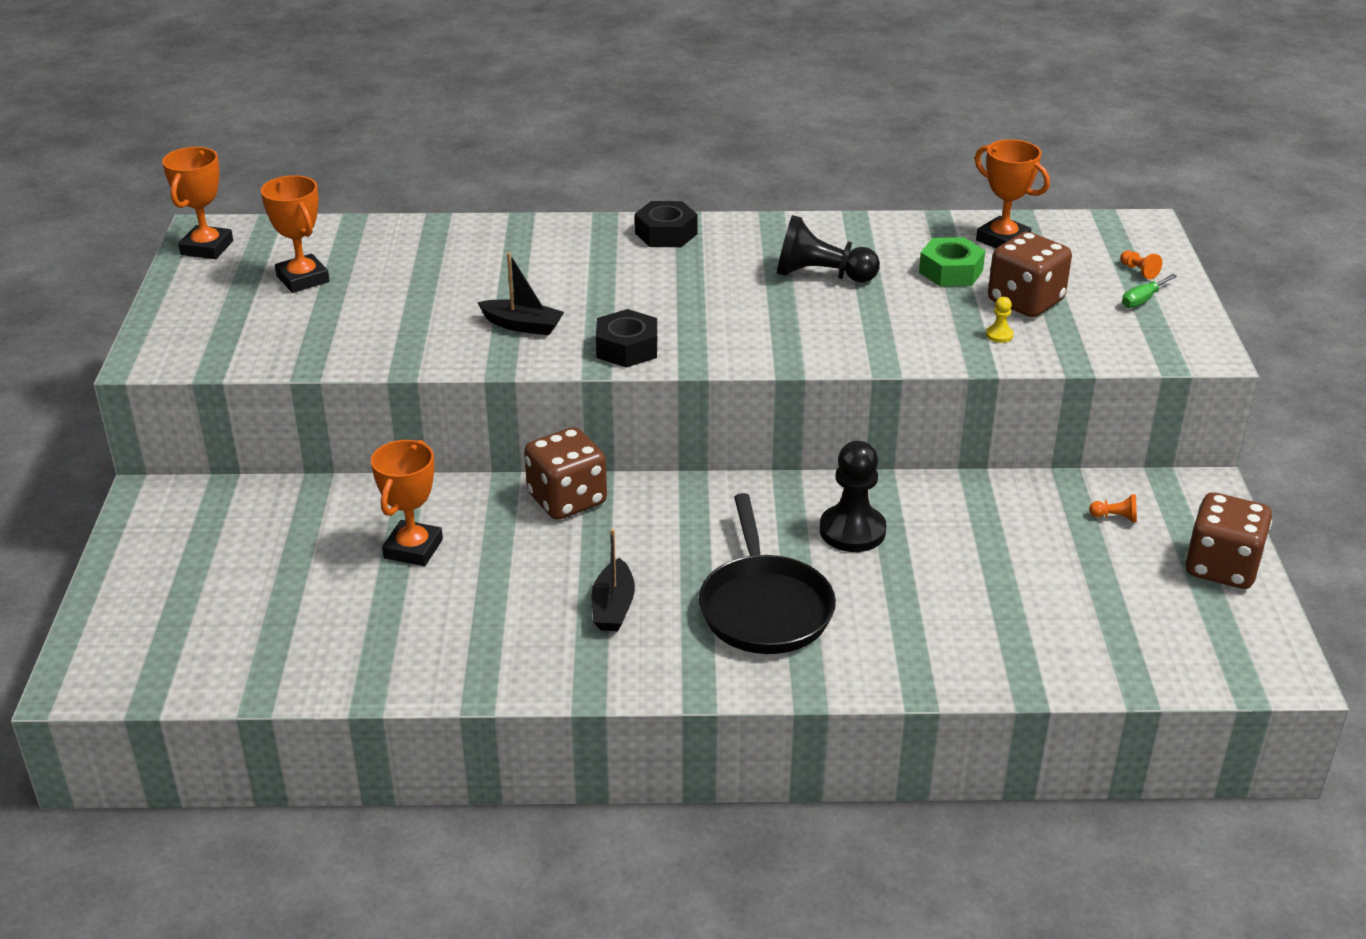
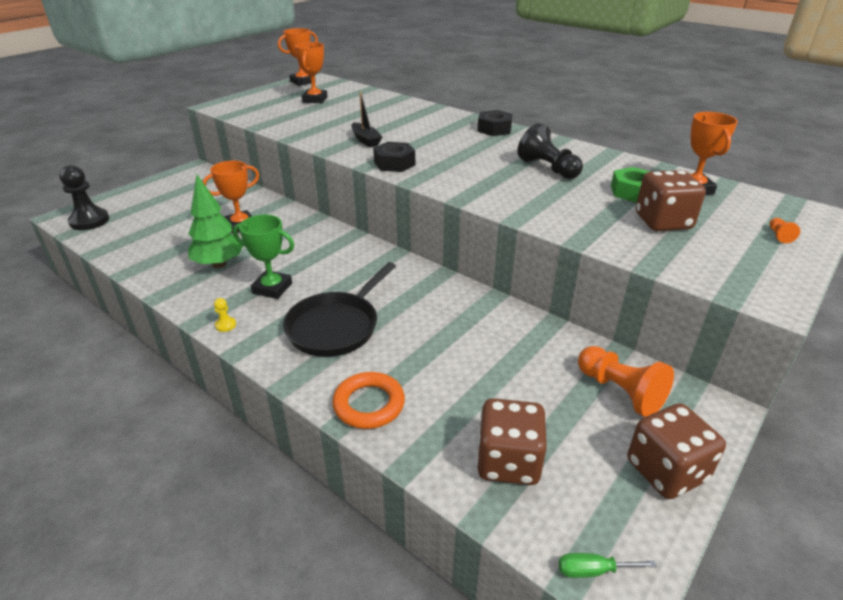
camera: 40 degrees right, 0 degrees up
brown dice [524,427,607,520] -> brown dice moved to [477,398,547,485]
black boat [591,529,635,631] -> green trophy [233,215,294,299]
black pawn [820,441,886,552] -> black pawn moved to [59,165,109,230]
yellow pawn [986,297,1014,343] -> yellow pawn moved to [214,298,236,332]
orange pawn [1089,494,1137,522] -> orange pawn [578,346,674,417], size x2.33
green screwdriver [1122,274,1177,308] -> green screwdriver moved to [559,553,657,578]
none -> green tree [188,175,243,268]
none -> orange ring [332,372,405,429]

